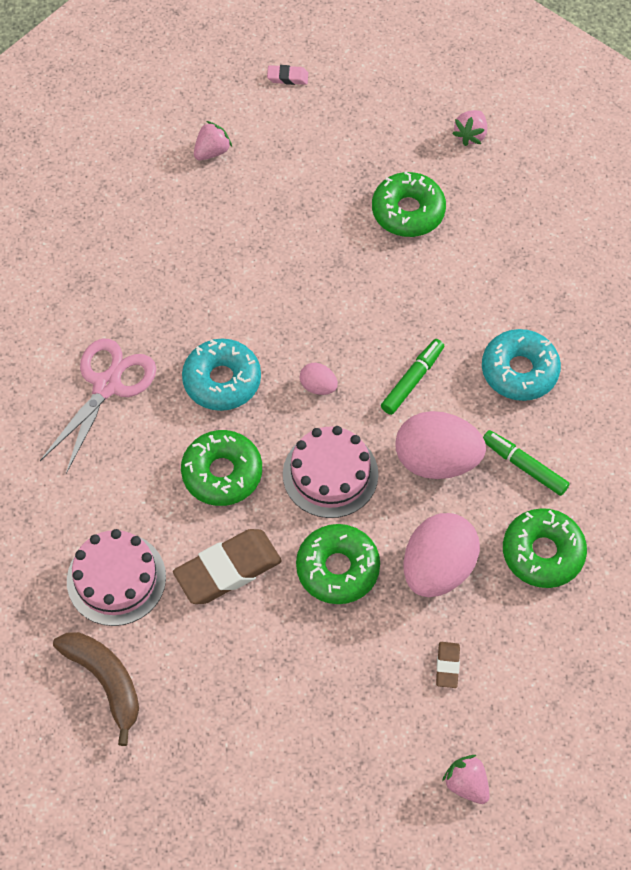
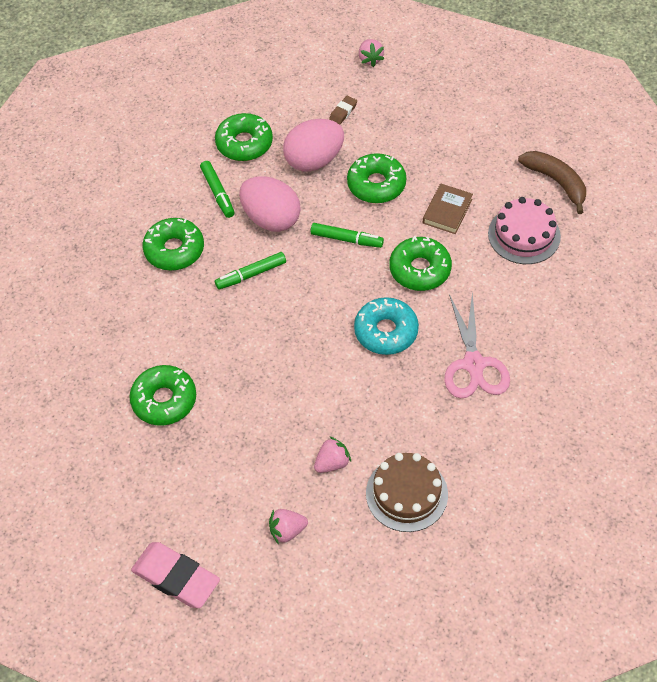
camera: 150 degrees left, 5 degrees down
pink scissors [40,339,156,474] -> pink scissors turned 60 degrees counterclockwise [444,292,510,398]
brown banana [53,632,139,746] -> brown banana turned 150 degrees clockwise [518,151,586,214]
brown eraser [173,529,282,604] -> brown book [423,184,473,234]
pink eraser [267,65,308,85] -> pink eraser [131,542,220,608], size x2.13
pink cake [283,426,378,518] -> green marker [311,223,384,248]
pink egg [300,363,338,395] -> none
pink strawberry [452,110,487,146] -> pink strawberry moved to [314,436,351,473]
turquoise donut [482,329,561,401] -> green donut [143,218,204,271]
none -> brown cake [366,453,448,532]

